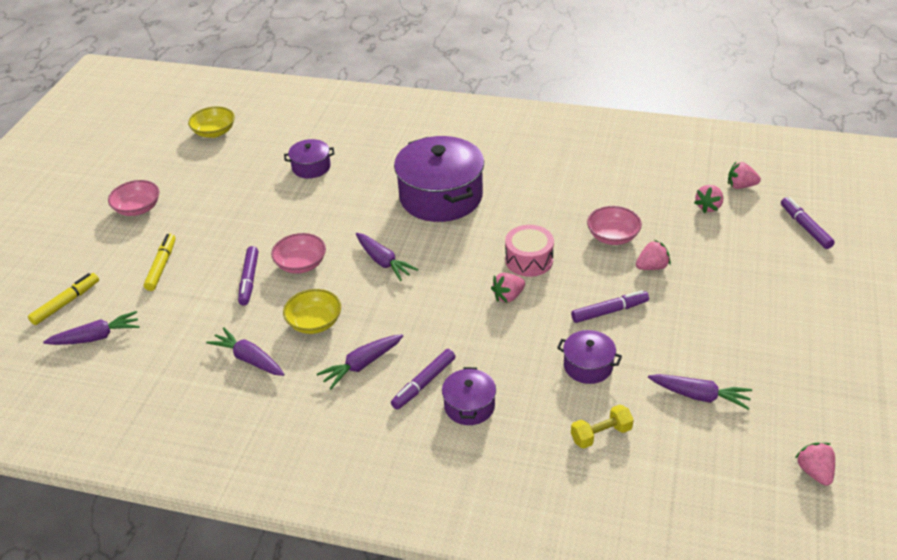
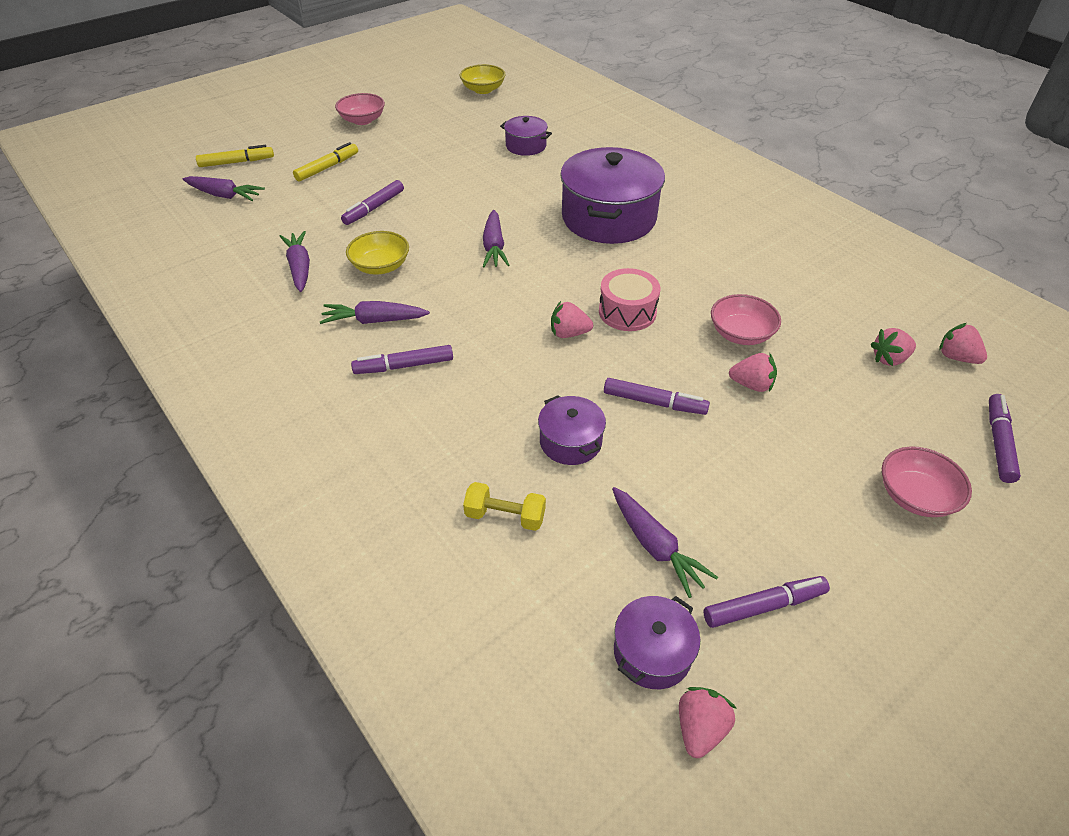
camera: 35 degrees right, 5 degrees up
pink bowl [271,233,326,274] -> pink bowl moved to [882,446,972,517]
purple pot [442,367,496,425] -> purple pot moved to [614,596,700,689]
none -> purple marker [703,576,830,628]

